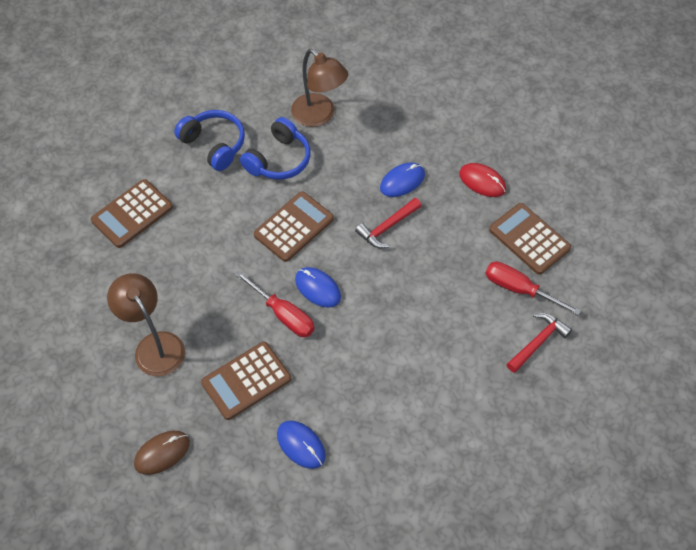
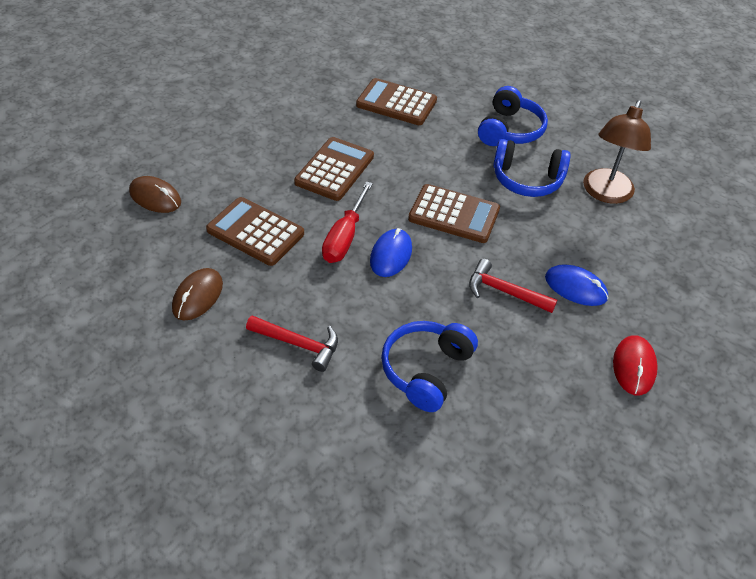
camera: 65 degrees right, 10 degrees down
brown lamp [107,273,185,377] -> none
blue mouse [277,420,326,469] -> brown mouse [172,268,223,321]
red screwdriver [485,262,581,316] -> none
brown calculator [489,203,571,275] -> brown calculator moved to [294,137,374,201]
red hammer [506,313,572,373] -> red hammer moved to [246,315,338,372]
none -> blue headphones [381,321,478,412]

